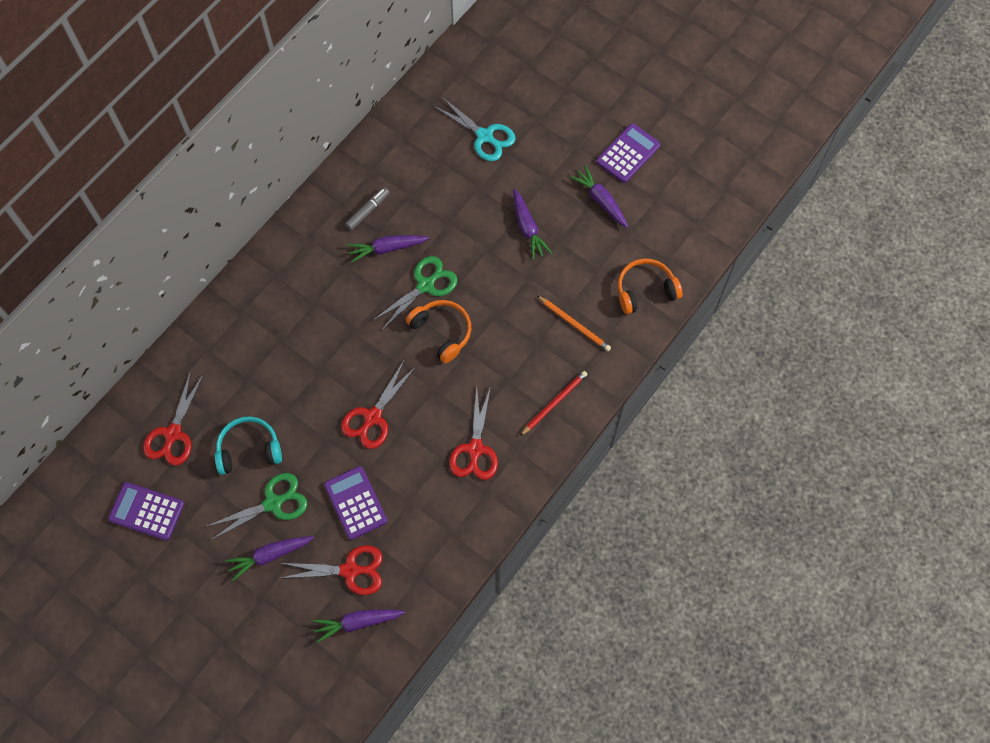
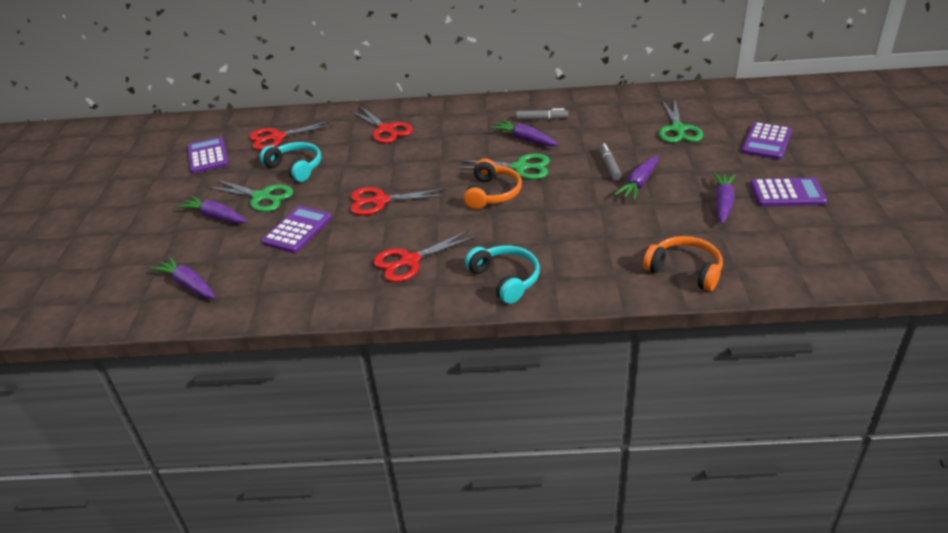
camera: 55 degrees right, 30 degrees down
red scissors [281,545,382,595] -> red scissors moved to [351,107,413,143]
turquoise scissors [434,97,516,161] -> green scissors [659,100,703,143]
red pencil [520,371,588,436] -> turquoise headphones [465,245,540,304]
orange pencil [537,296,611,351] -> none
none -> grey marker [599,143,622,181]
none -> purple calculator [742,122,792,160]

